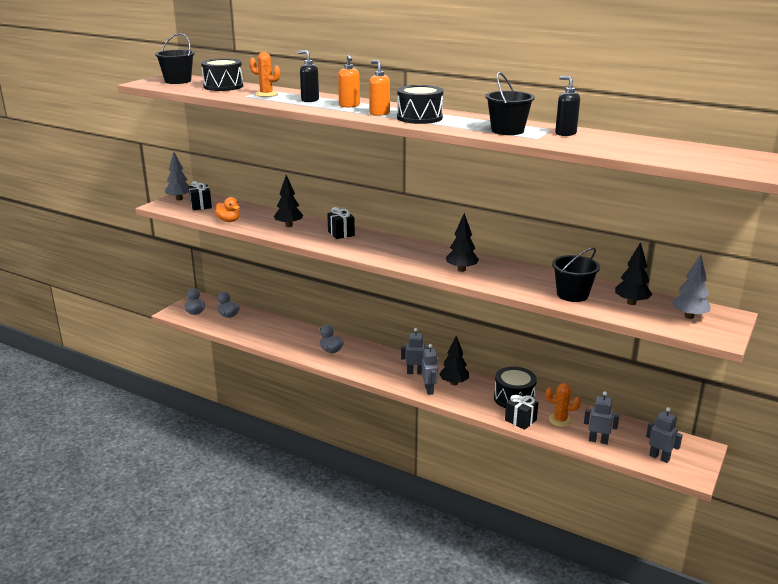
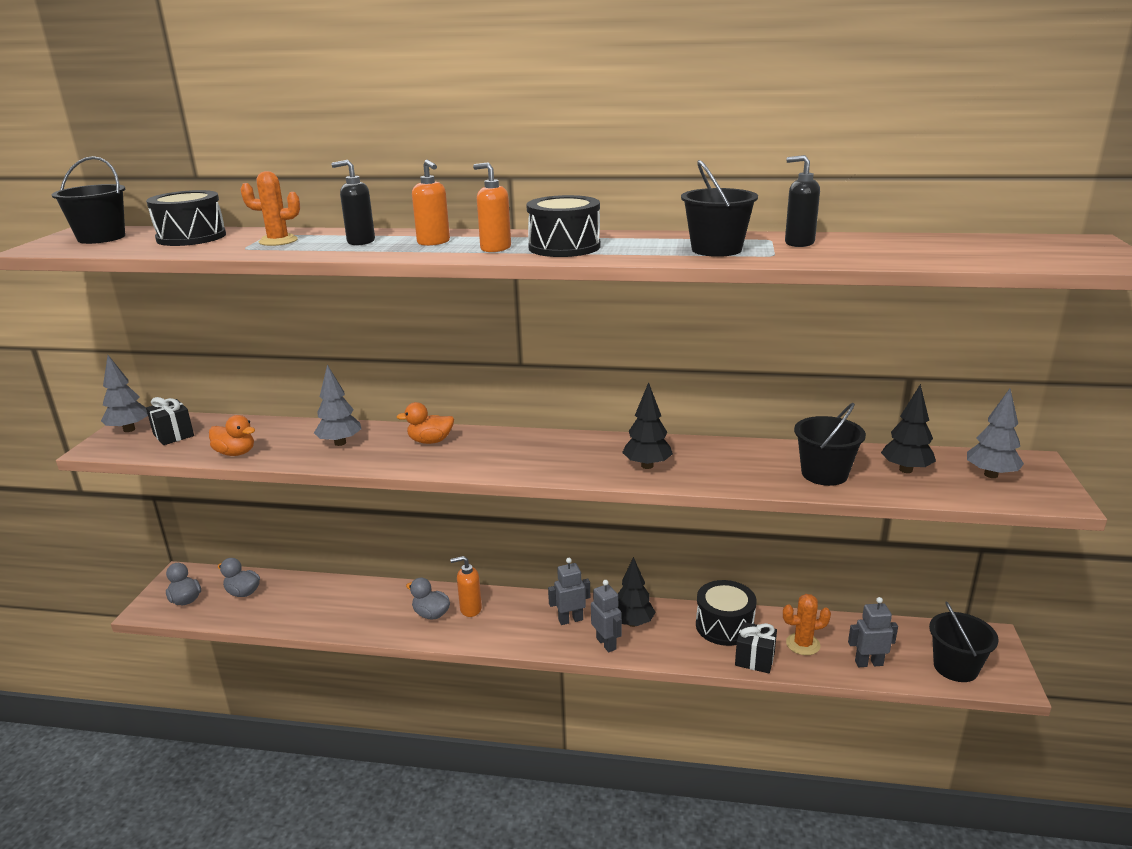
camera: 20 degrees left, 0 degrees up
black tree [274,175,303,227] -> grey tree [314,365,361,446]
black gift [327,207,355,239] -> orange duck [396,402,454,444]
grey robot [646,407,683,463] -> black bucket [929,601,999,682]
none -> orange soap dispenser [450,556,482,617]

